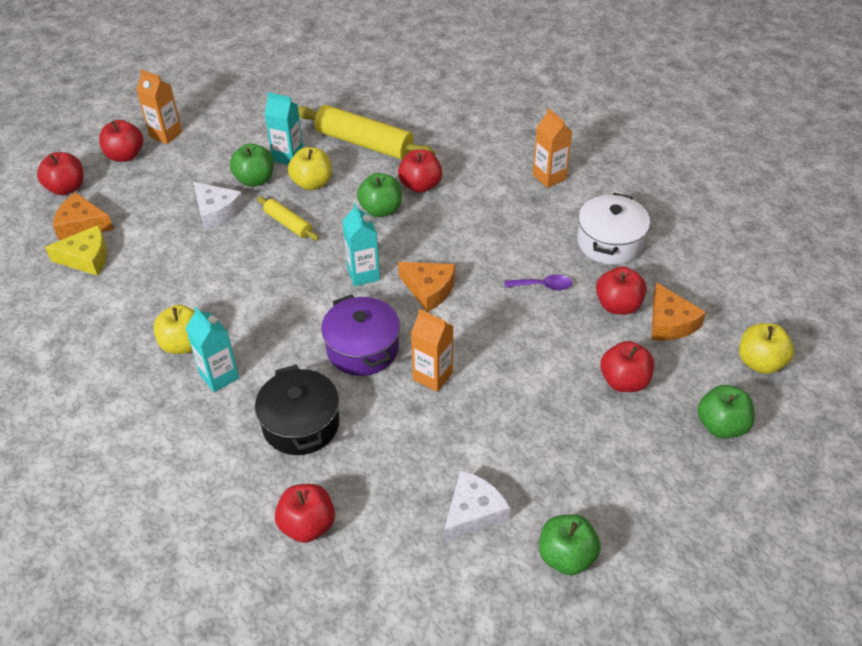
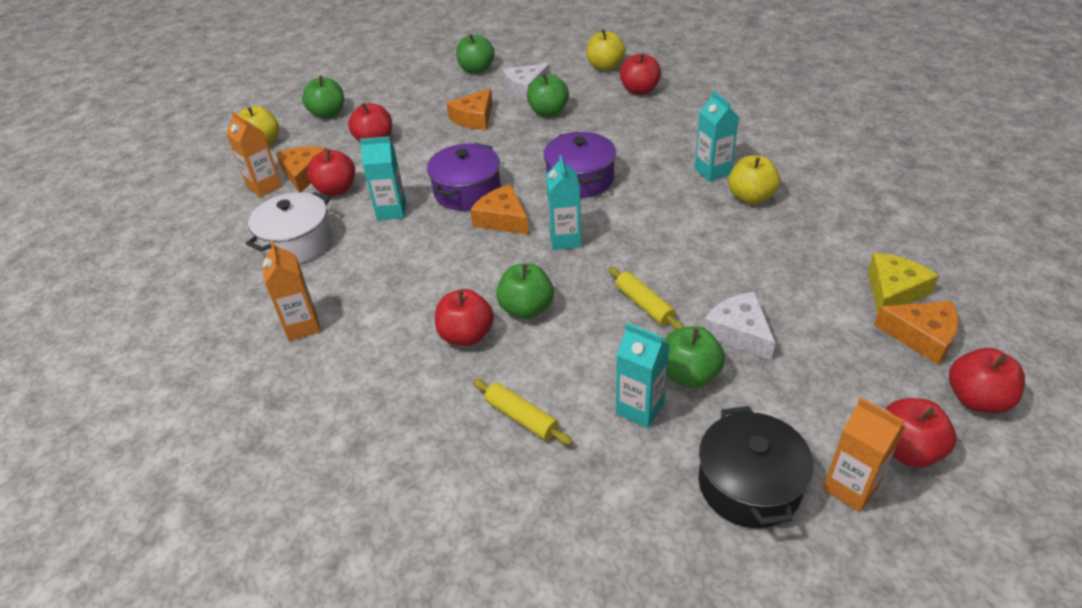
camera: 165 degrees left, 5 degrees down
yellow cheese [45,225,107,276] -> yellow cheese turned 120 degrees clockwise [868,253,939,313]
black pot [255,365,339,455] -> black pot moved to [698,406,814,528]
yellow apple [288,147,332,190] -> yellow apple moved to [587,29,626,71]
yellow rolling pin [298,105,435,160] -> yellow rolling pin [473,379,573,445], size x0.52
orange carton [411,309,453,392] -> orange carton moved to [226,111,282,197]
purple spoon [505,275,572,291] -> turquoise carton [360,137,406,220]
none -> purple pot [427,143,501,211]
none -> orange cheese [447,88,493,130]
none -> green apple [527,73,569,117]

